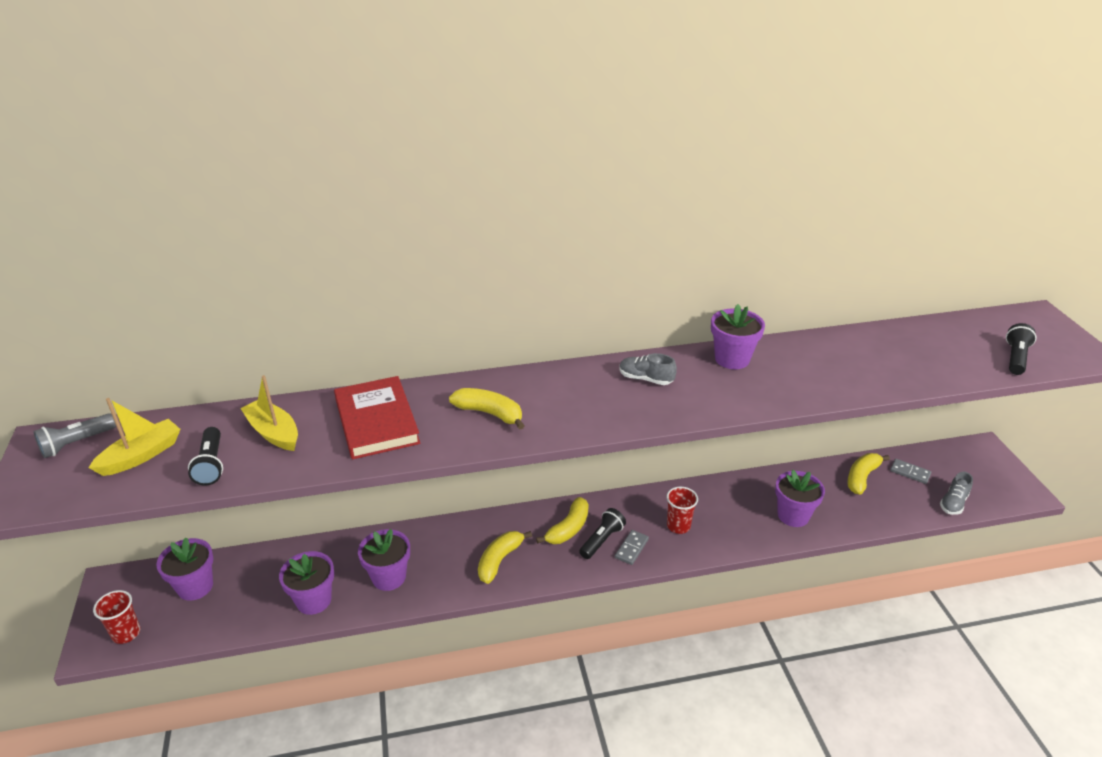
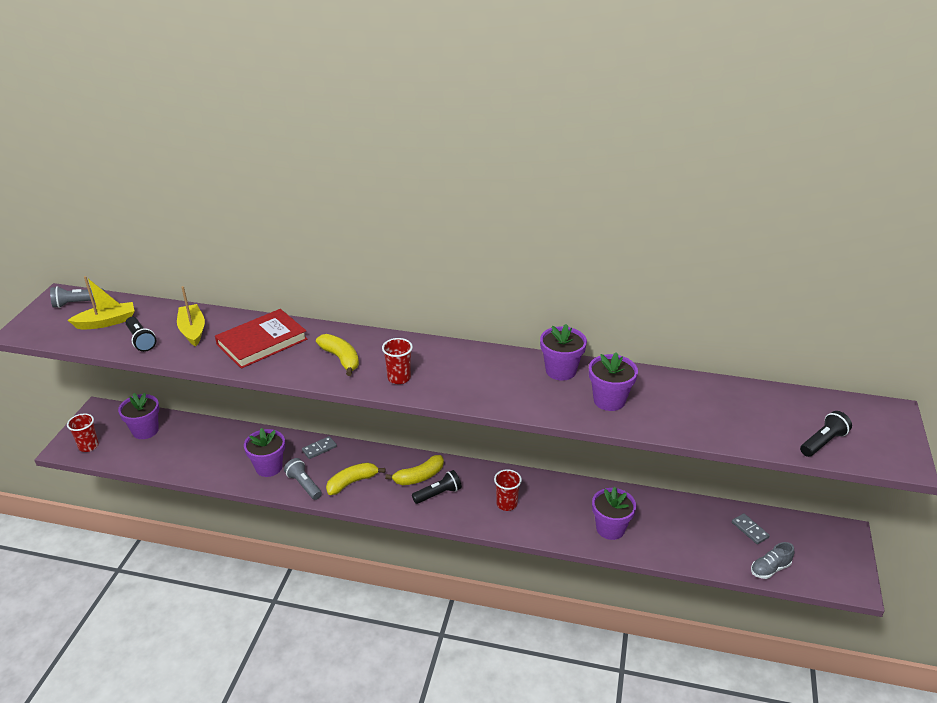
camera: 25 degrees right, 0 degrees up
black flashlight [188,427,223,486] -> black flashlight turned 45 degrees counterclockwise [125,317,156,352]
purple flower pot [279,551,334,615] -> purple flower pot moved to [589,352,638,411]
red book [334,376,420,459] -> red book turned 45 degrees clockwise [215,309,307,369]
grey domino [615,530,649,565] -> grey domino moved to [302,436,337,459]
grey shoe [619,353,677,385] -> none
yellow banana [847,453,890,495] -> none
none -> grey flashlight [284,458,322,500]
none -> red cup [382,338,413,384]

